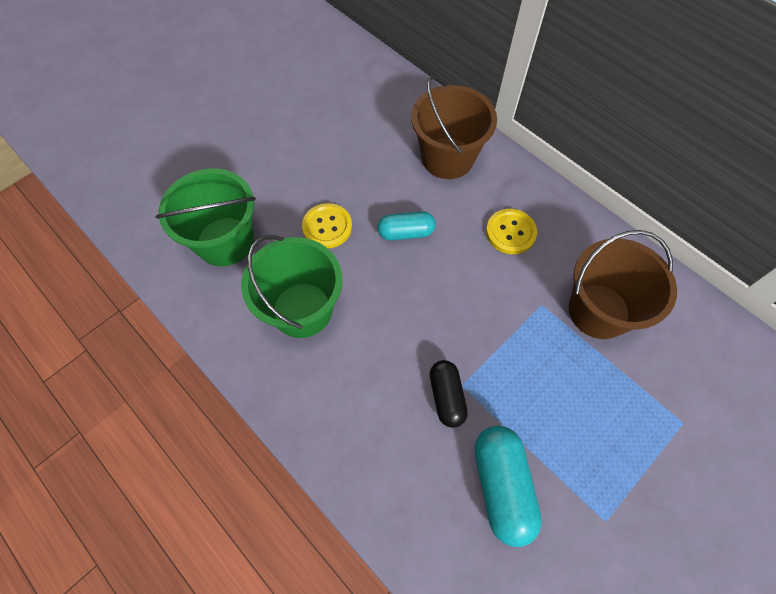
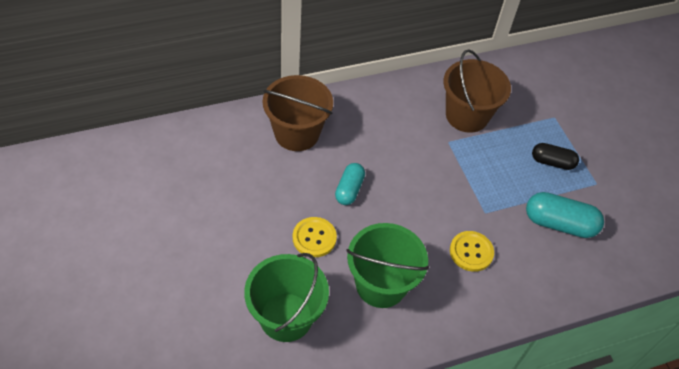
camera: 70 degrees left, 10 degrees down
black capsule [430,360,468,428] -> black capsule moved to [532,143,579,170]
yellow button [486,209,537,254] -> yellow button moved to [450,231,494,272]

